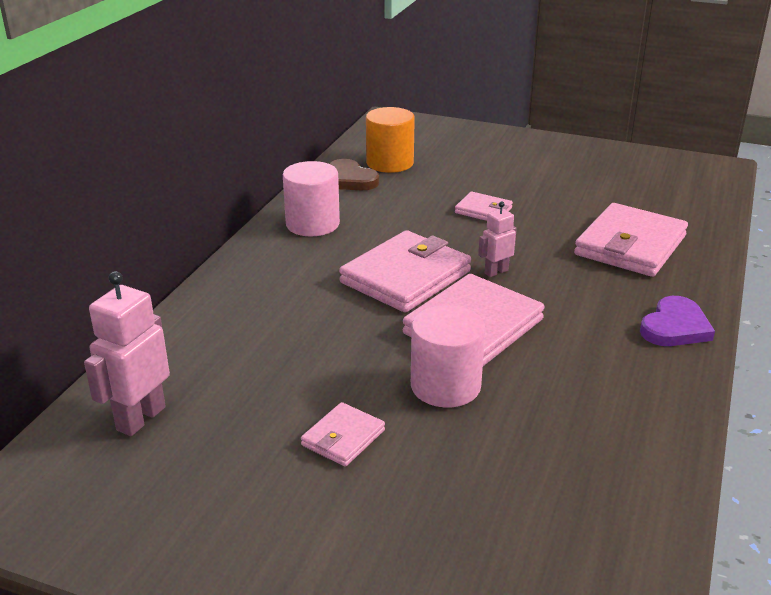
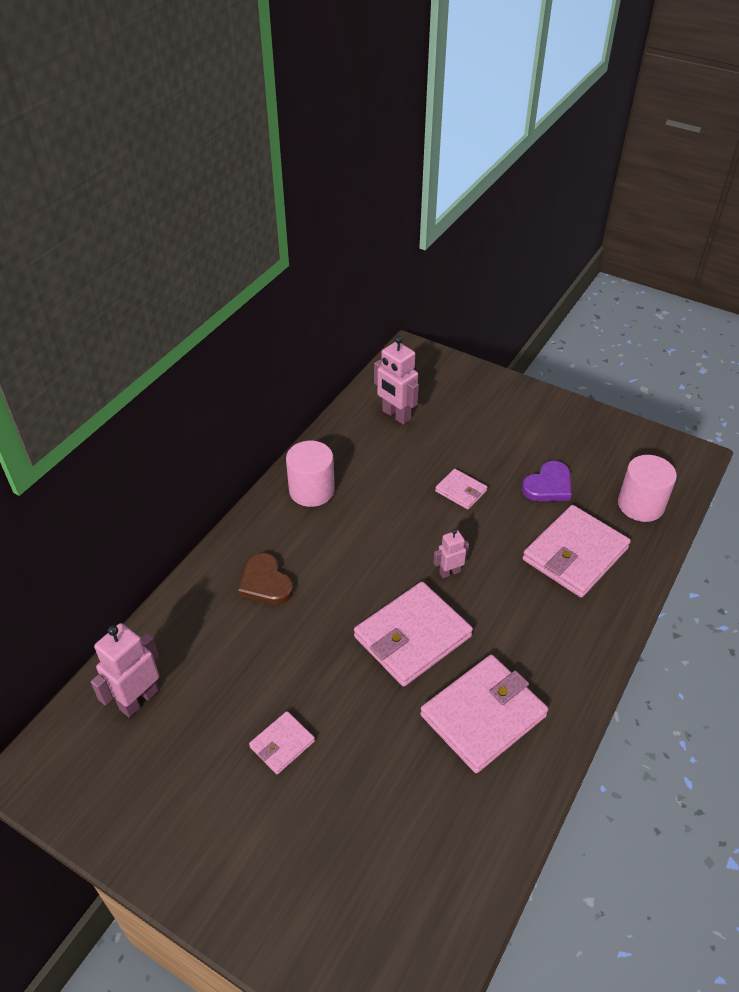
camera: 10 degrees right, 15 degrees up
brown heart [329,159,379,190] -> brown heart moved to [238,553,293,605]
pink wallet [339,230,471,313] -> pink wallet moved to [420,655,548,773]
orange cylinder [366,107,415,173] -> pink robot [374,336,419,425]
pink cylinder [411,305,485,408] -> pink cylinder moved to [618,455,677,522]
purple heart [640,296,715,346] -> purple heart moved to [522,461,571,501]

